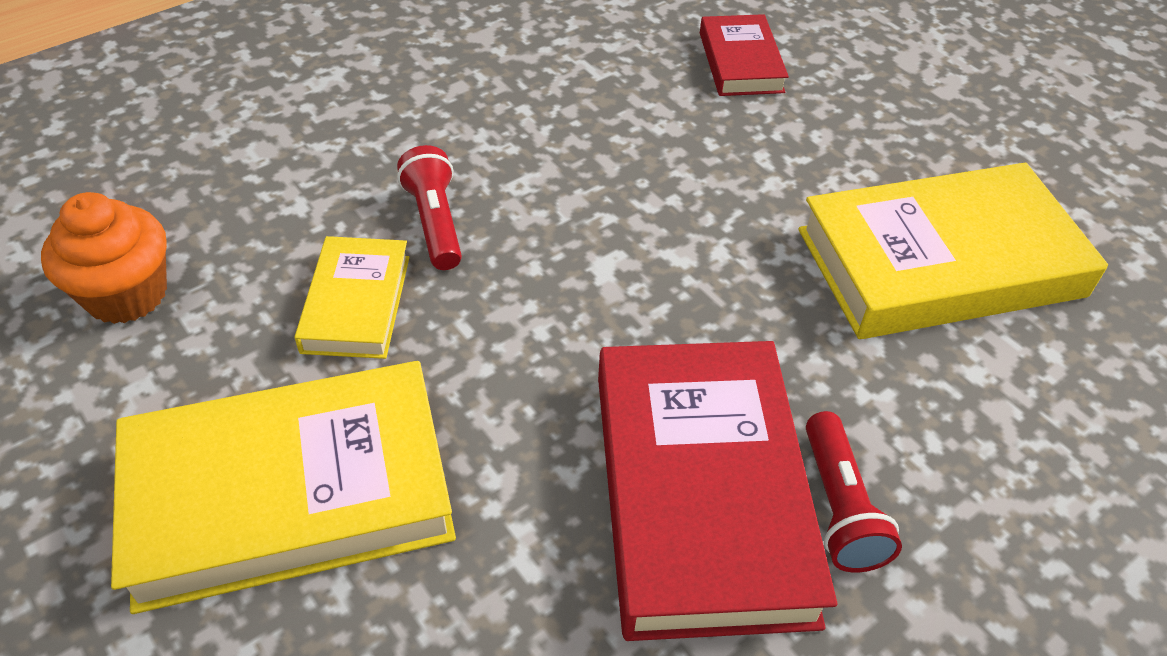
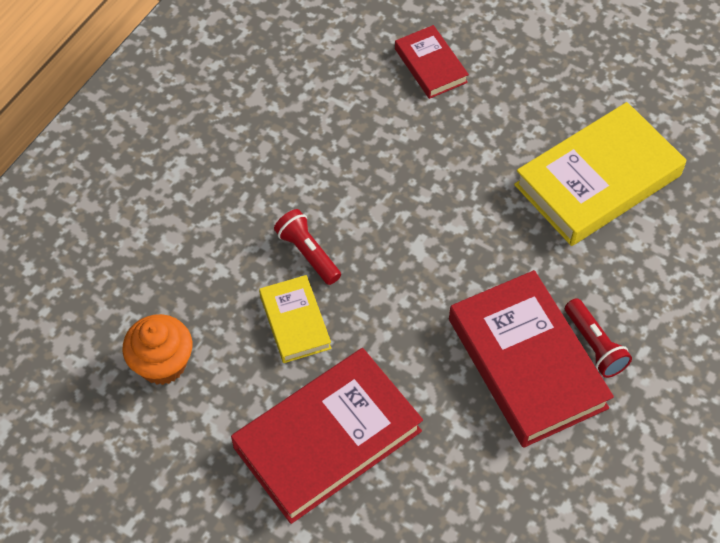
camera: 20 degrees left, 10 degrees up
yellow book [111,361,456,614] -> red book [231,348,423,524]

